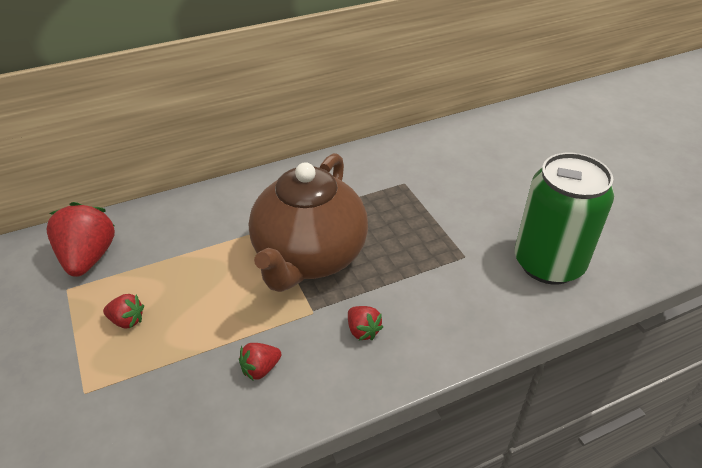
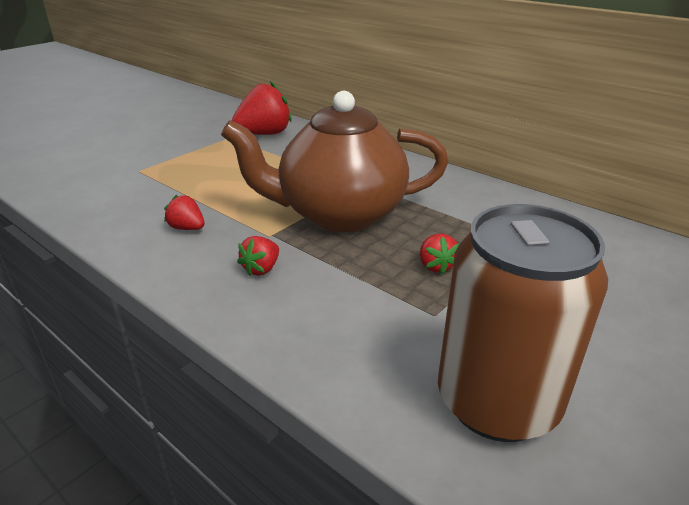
camera: 65 degrees right, 10 degrees down
red strawberry [103,294,144,328] -> red strawberry moved to [420,234,459,275]
green can [515,153,614,285] -> brown can [438,204,608,442]

